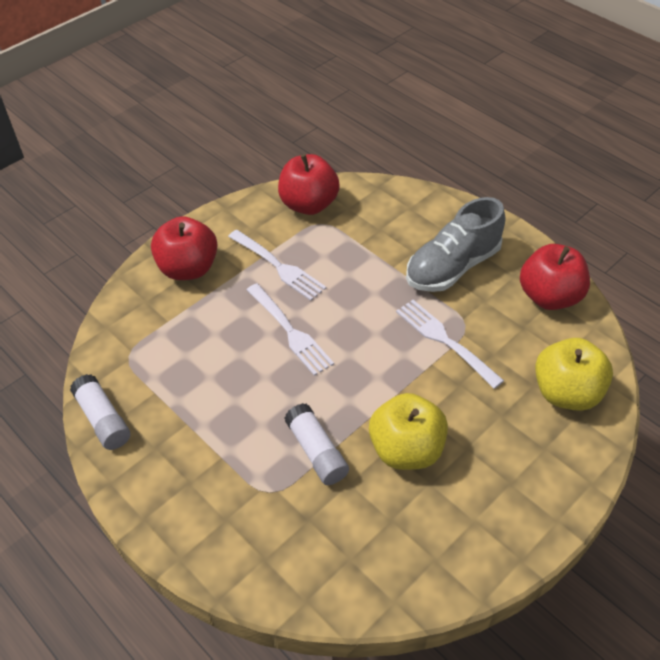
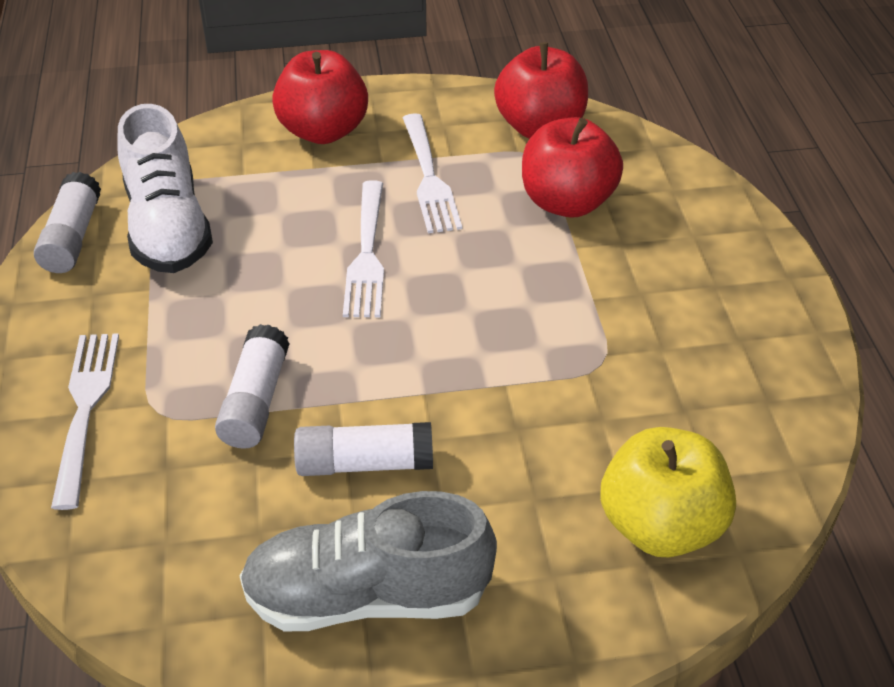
camera: 35 degrees right, 5 degrees down
yellow apple [369,393,448,470] -> white glue stick [294,422,433,476]
white fork [396,300,504,389] -> white fork moved to [51,333,119,510]
grey shoe [406,197,505,292] -> grey shoe moved to [239,491,497,631]
red apple [520,244,590,310] -> red apple moved to [522,117,623,218]
none -> white shoe [117,104,213,273]

